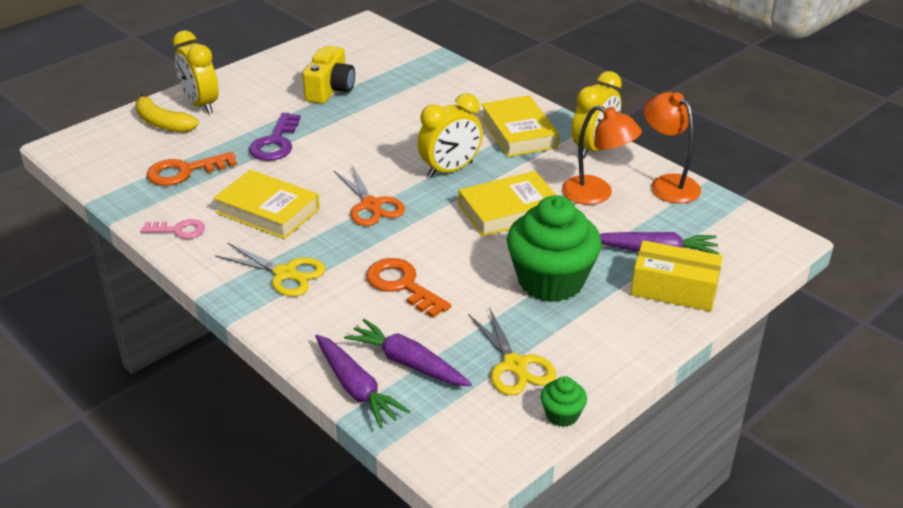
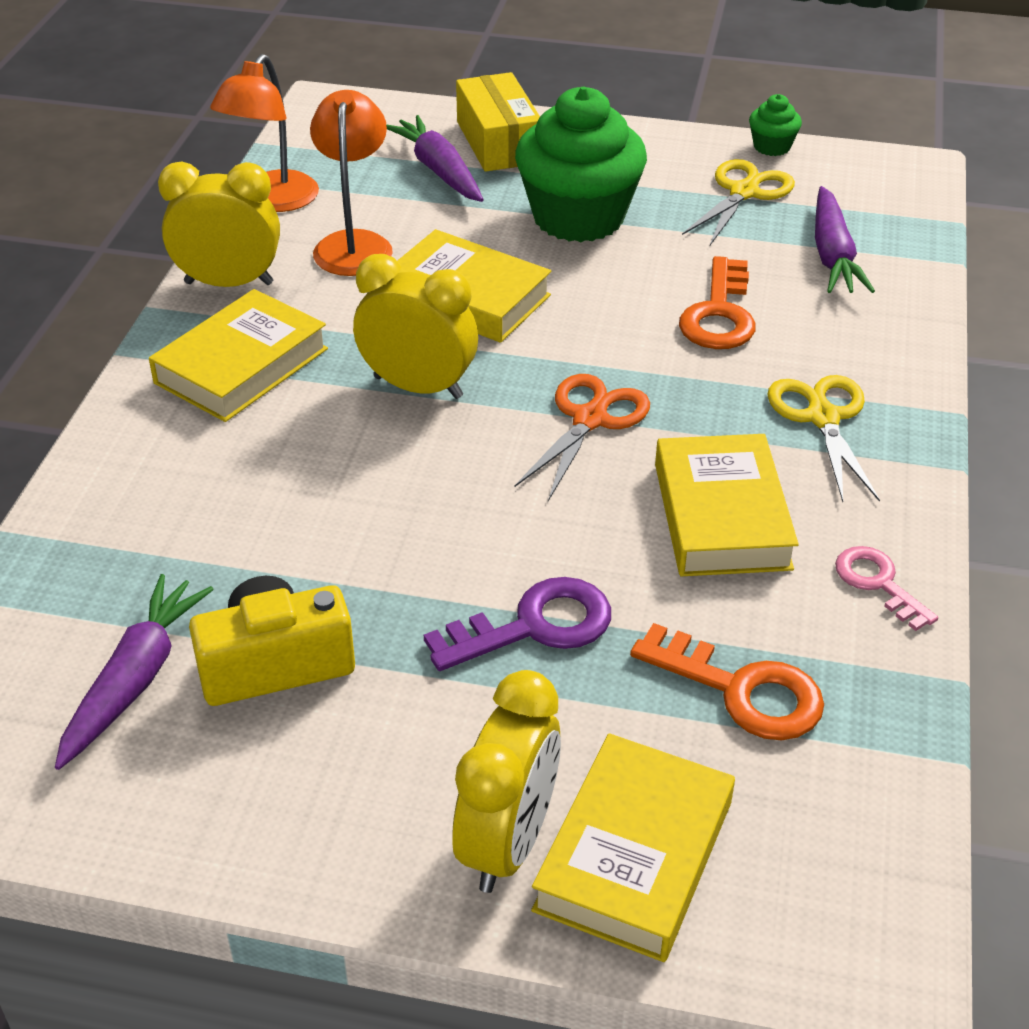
camera: 125 degrees left, 5 degrees up
yellow banana [135,92,199,133] -> yellow book [531,733,735,962]
purple carrot [315,335,410,428] -> purple carrot moved to [55,574,214,770]

